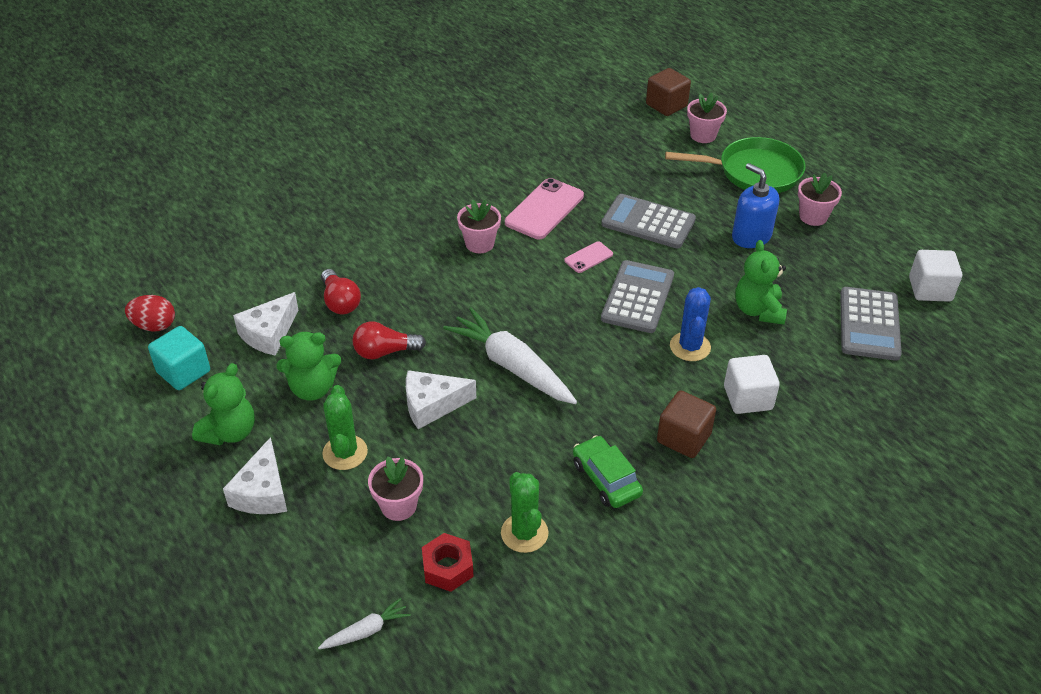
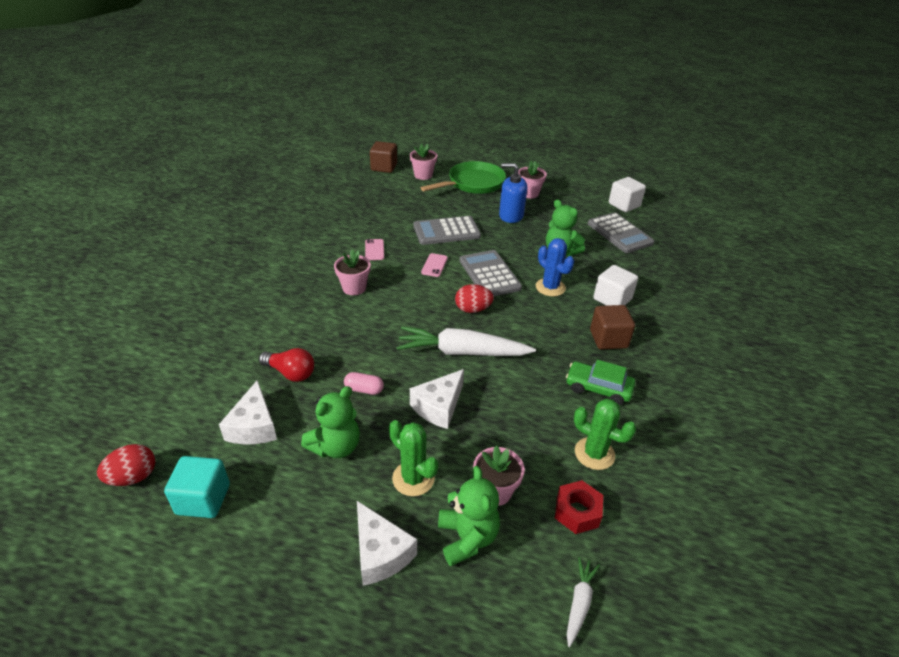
camera: 40 degrees left, 5 degrees down
green teddy bear [192,363,255,445] -> green teddy bear moved to [438,466,500,566]
red light bulb [353,322,426,359] -> pink capsule [344,372,384,395]
pink phone [505,178,584,239] -> pink phone [365,239,384,260], size x0.52
none -> red egg [455,284,494,313]

